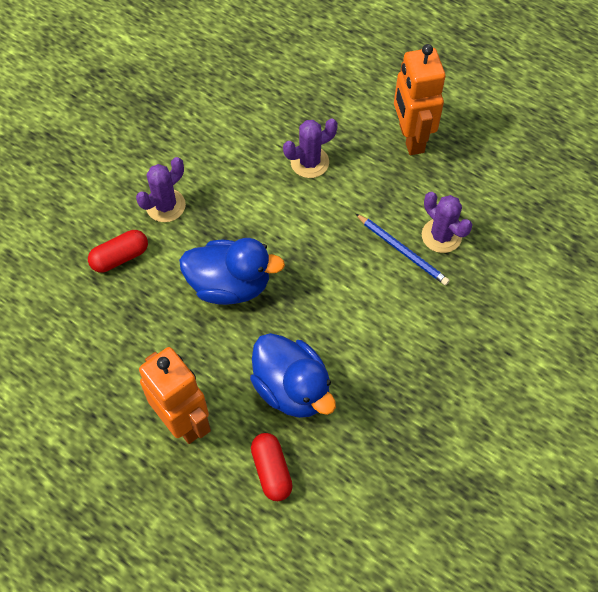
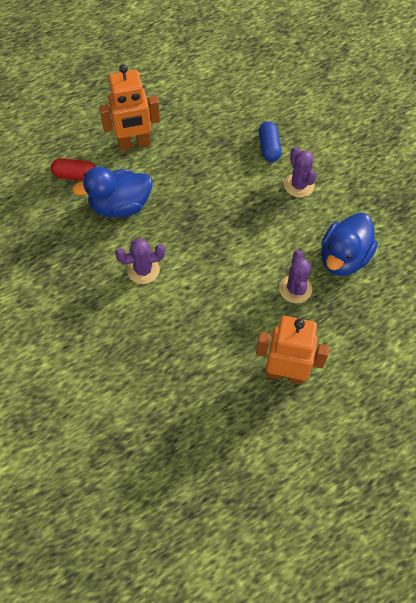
camera: 115 degrees right, 0 degrees up
red capsule [88,230,148,273] -> blue capsule [259,121,282,162]
blue duck [179,238,285,305] -> blue duck moved to [321,213,378,276]
blue pencil [356,214,450,285] -> none
purple cactus [422,192,473,253] -> purple cactus moved to [115,238,165,284]

